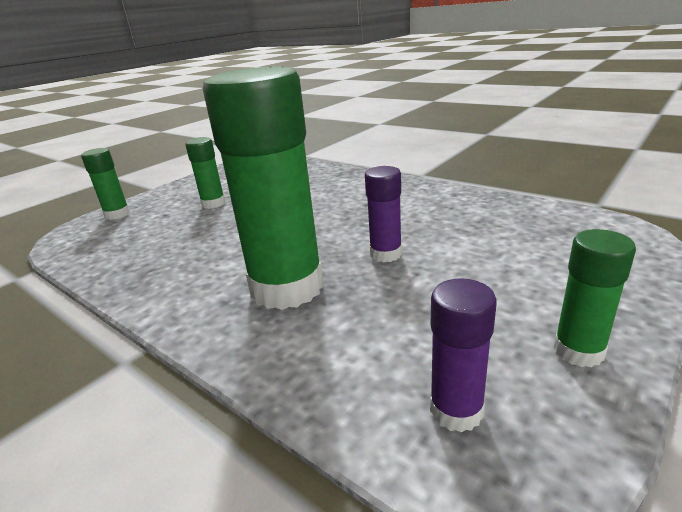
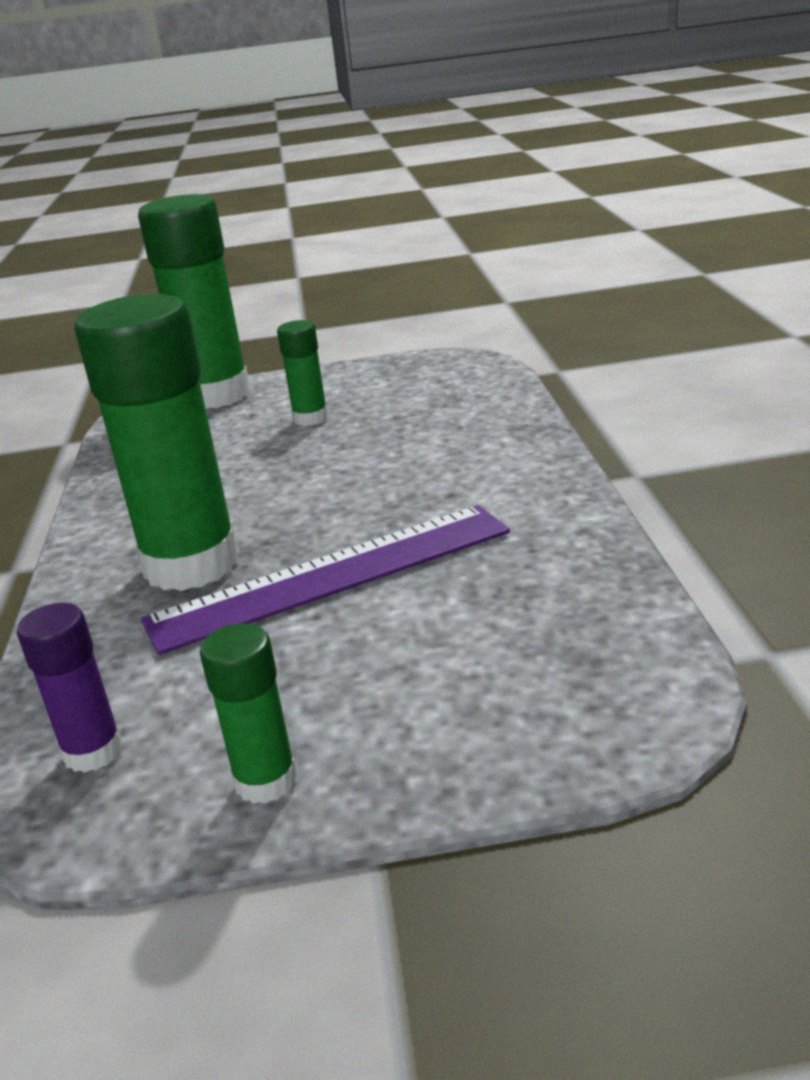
camera: 45 degrees right, 0 degrees up
green glue stick [81,148,130,220] -> green glue stick [138,194,251,409], size x2.11
purple glue stick [365,166,402,262] -> purple ruler [141,505,510,655]

